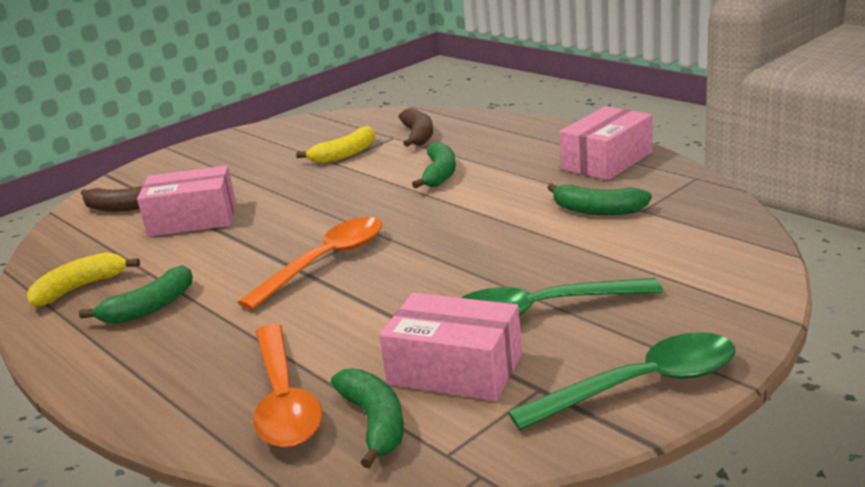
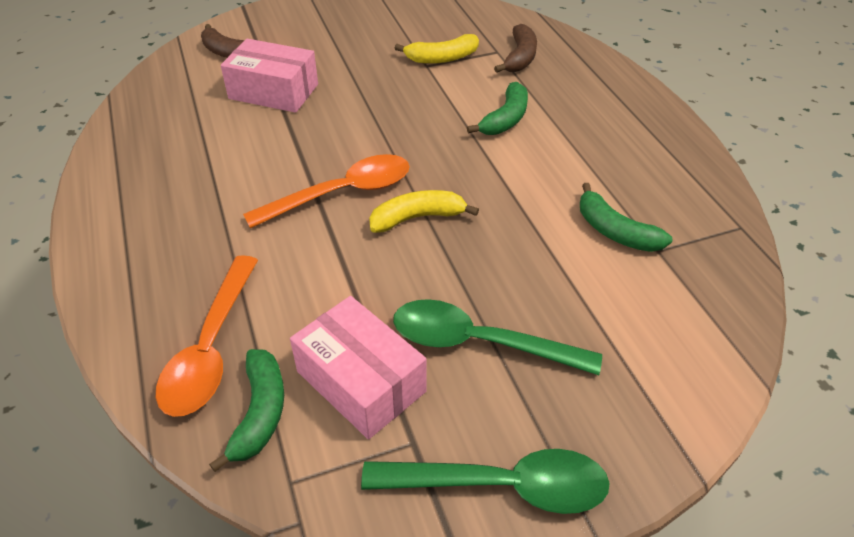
camera: 20 degrees right, 20 degrees up
yellow banana [26,252,140,307] -> yellow banana moved to [369,190,479,233]
green banana [79,265,193,324] -> none
pink box [559,106,652,180] -> none

